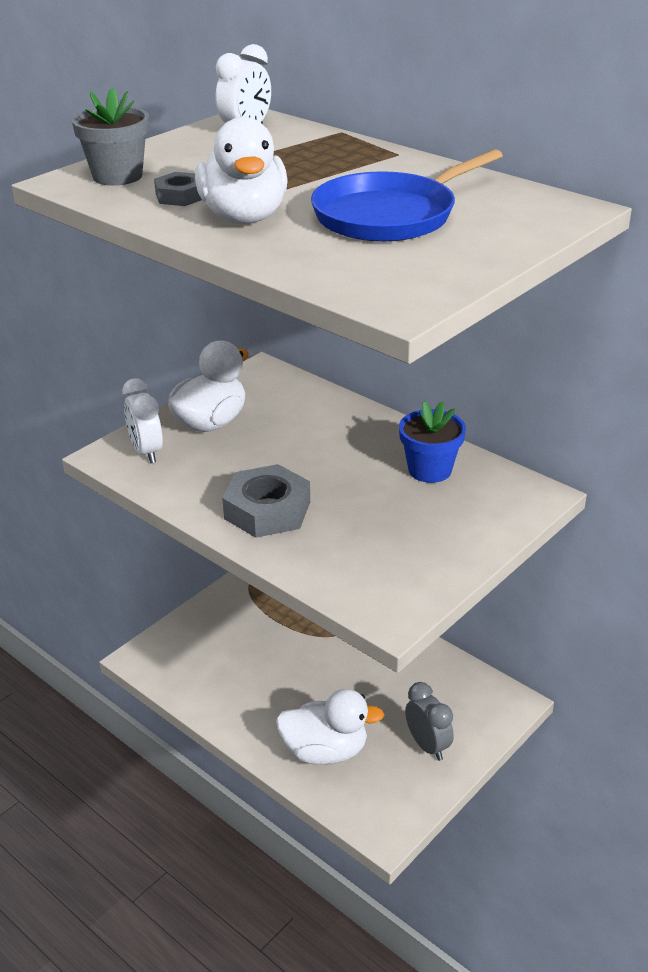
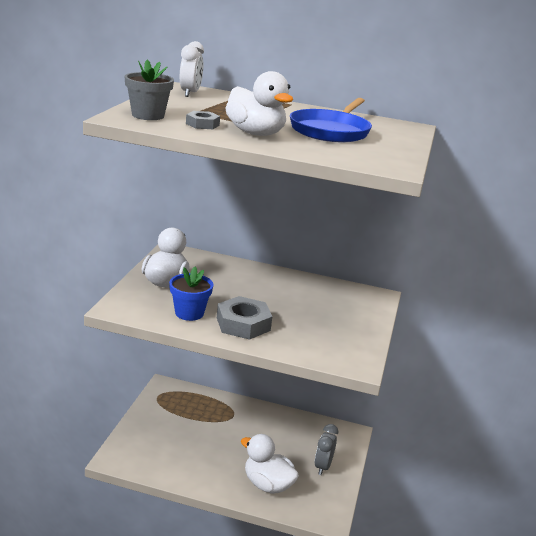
camera: 30 degrees left, 10 degrees down
white clock [122,378,163,463] -> none
white duck [276,689,384,765] -> white duck turned 120 degrees counterclockwise [241,434,299,494]
blue flower pot [399,401,466,483] -> blue flower pot moved to [169,267,214,321]
grey clock [405,682,454,761] -> grey clock turned 105 degrees counterclockwise [314,424,338,475]

